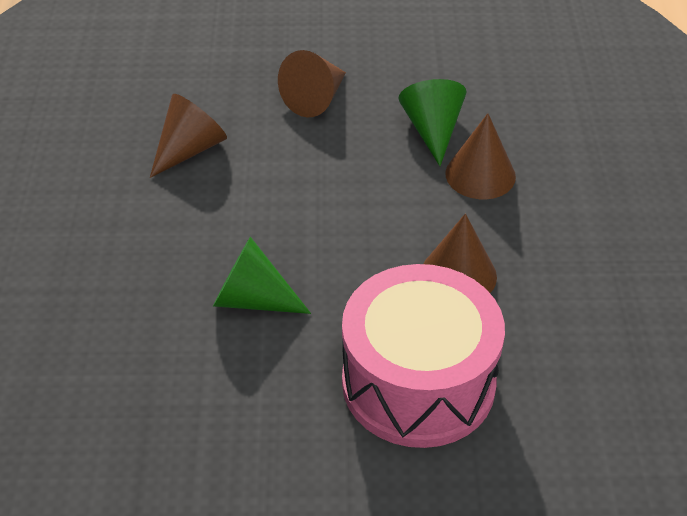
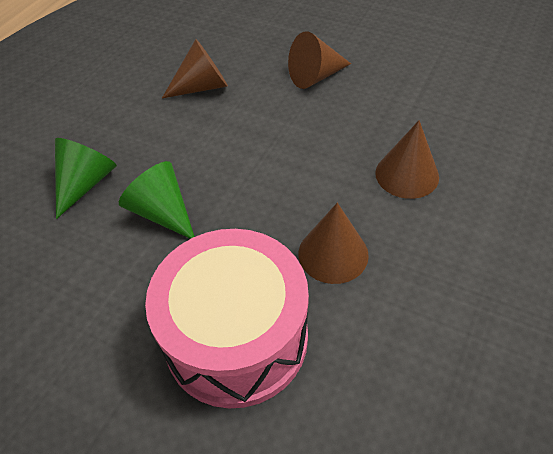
camera: 30 degrees right, 5 degrees up
green cone [398,79,466,166] -> green cone moved to [55,138,117,219]

